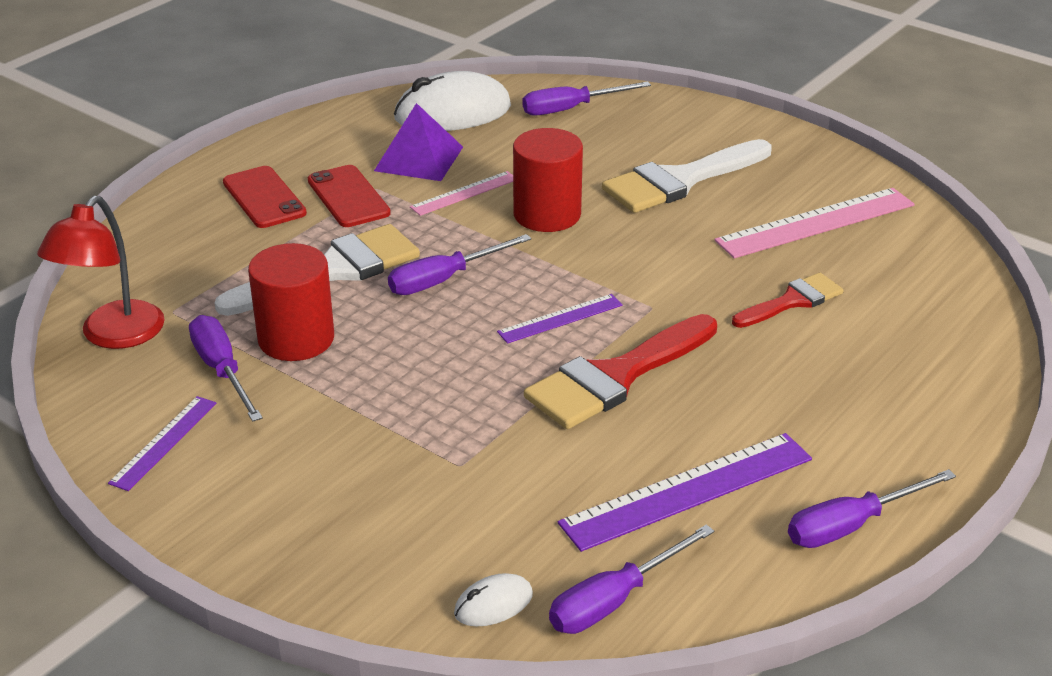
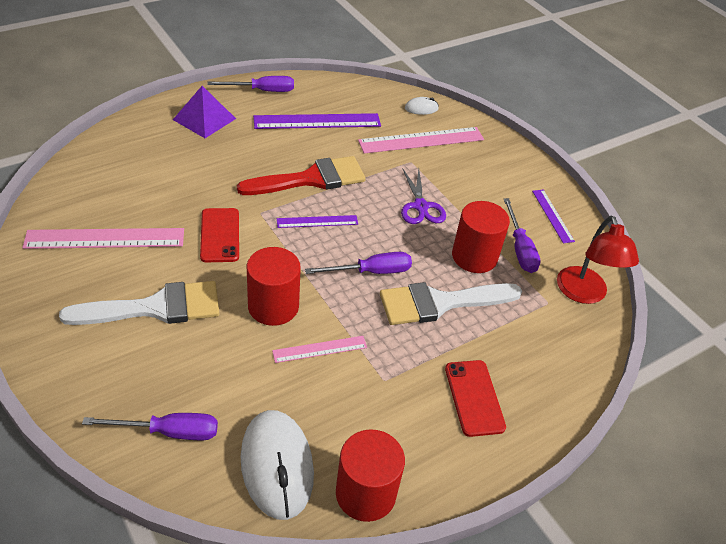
camera: 165 degrees left, 10 degrees up
red lamp [37,196,165,349] -> red lamp turned 135 degrees clockwise [557,216,639,304]
purple ruler [108,396,217,491] -> purple ruler turned 60 degrees counterclockwise [532,190,575,243]
red phone [308,165,391,227] -> red phone moved to [200,208,239,262]
purple pyramid [374,103,463,181] -> purple pyramid moved to [173,86,236,138]
white mouse [394,71,511,131] -> white mouse turned 75 degrees clockwise [241,410,314,520]
purple screwdriver [549,525,714,634] -> none
red brush [732,273,844,328] -> none
none -> red cylinder [336,429,405,522]
none -> pink ruler [358,127,484,154]
none -> purple scissors [401,168,446,224]

